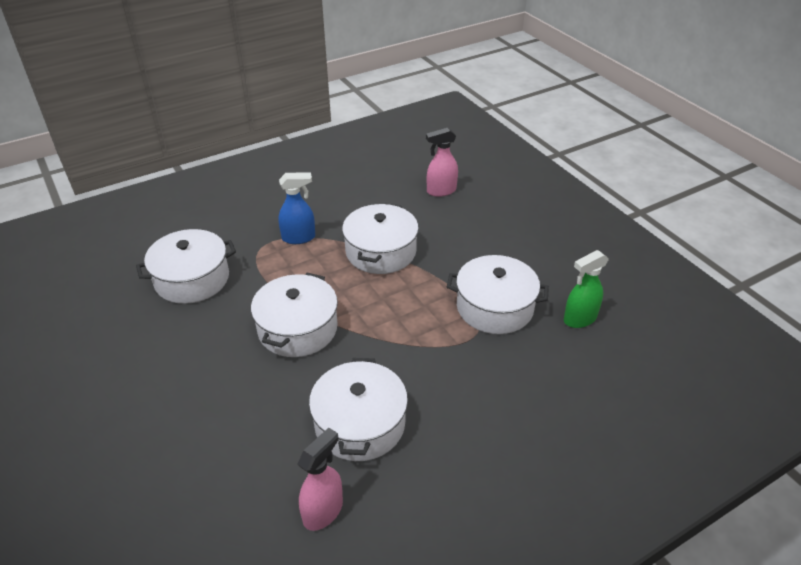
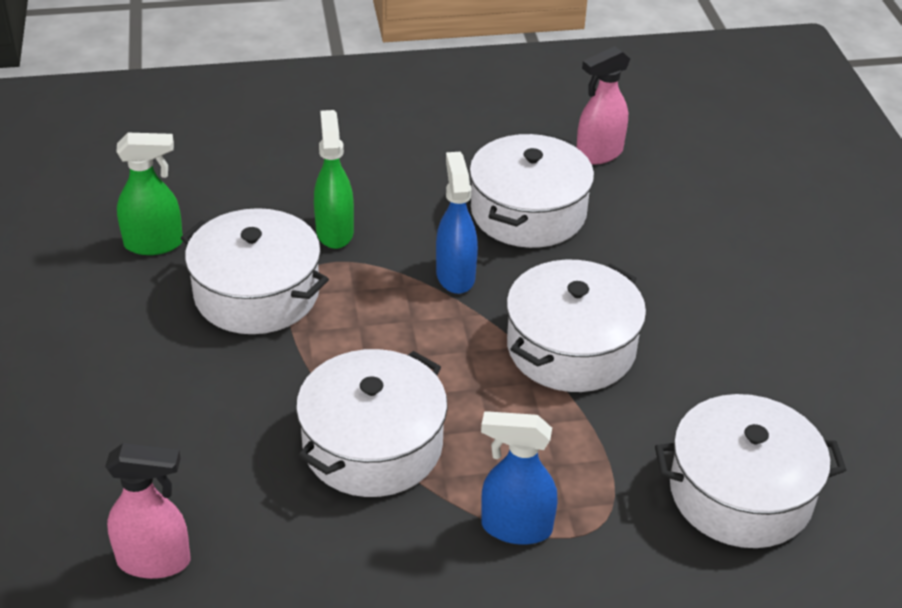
camera: 160 degrees left, 0 degrees up
none -> green spray bottle [314,110,354,249]
none -> blue spray bottle [436,152,478,294]

